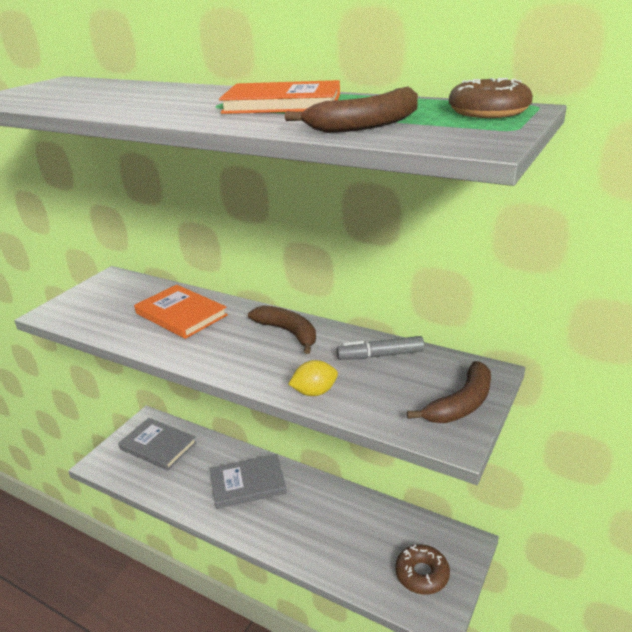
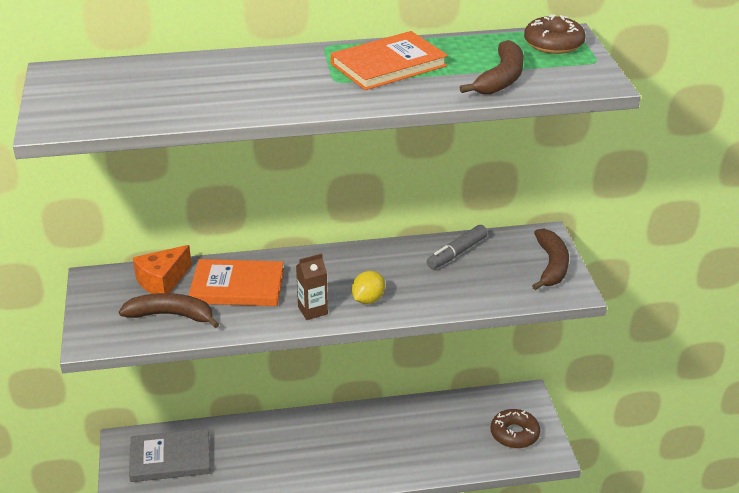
camera: 40 degrees left, 5 degrees up
grey book [210,454,287,509] -> none
brown banana [248,305,316,354] -> brown banana moved to [119,293,219,328]
yellow lemon [288,360,338,396] -> yellow lemon moved to [352,271,385,304]
none -> orange cheese [133,245,192,294]
none -> brown carton [296,254,328,320]

